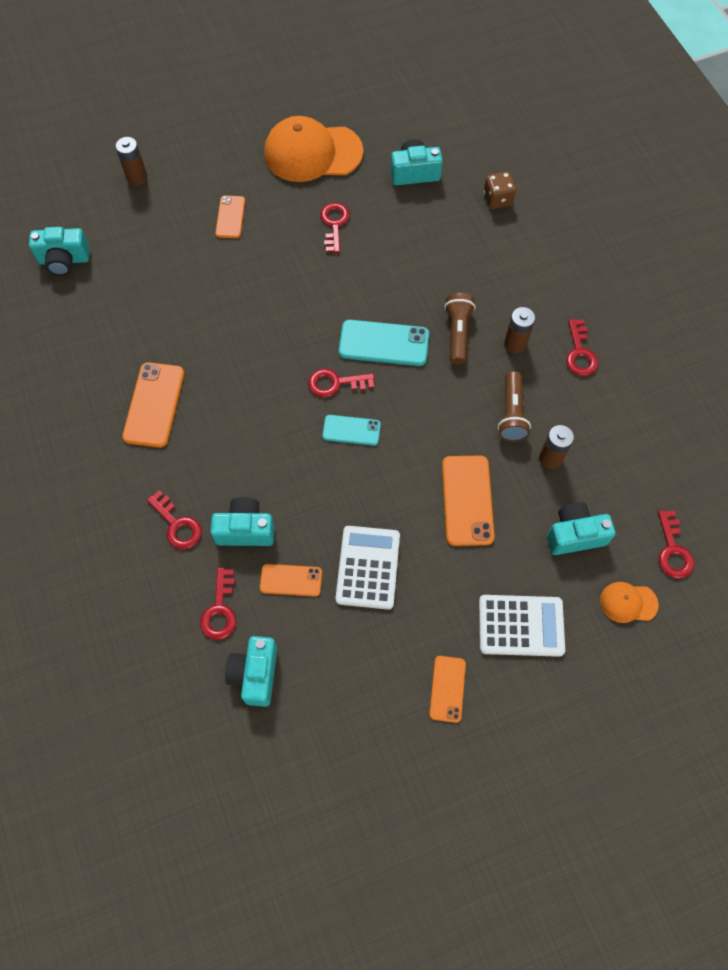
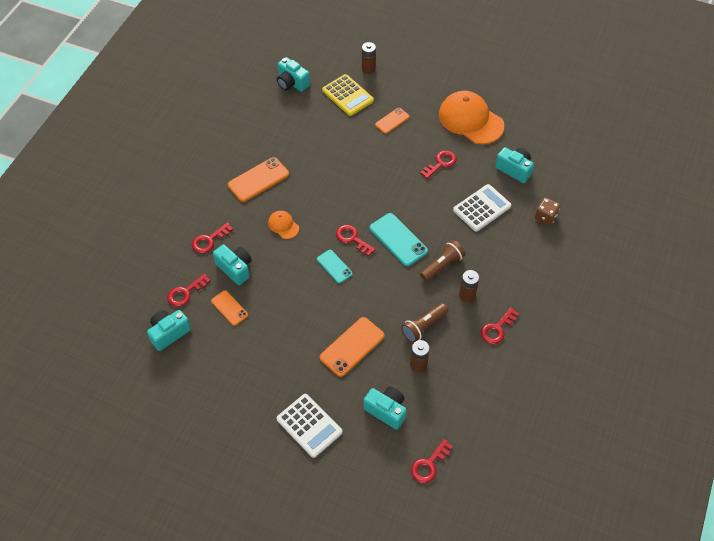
camera: 45 degrees right, 10 degrees down
red key [147,490,202,549] -> red key turned 45 degrees clockwise [192,223,233,253]
white calculator [336,526,400,610] -> white calculator moved to [453,184,511,231]
orange phone [430,656,466,723] -> none
orange cap [600,582,659,623] -> orange cap moved to [268,211,299,239]
none -> yellow calculator [322,74,374,116]

